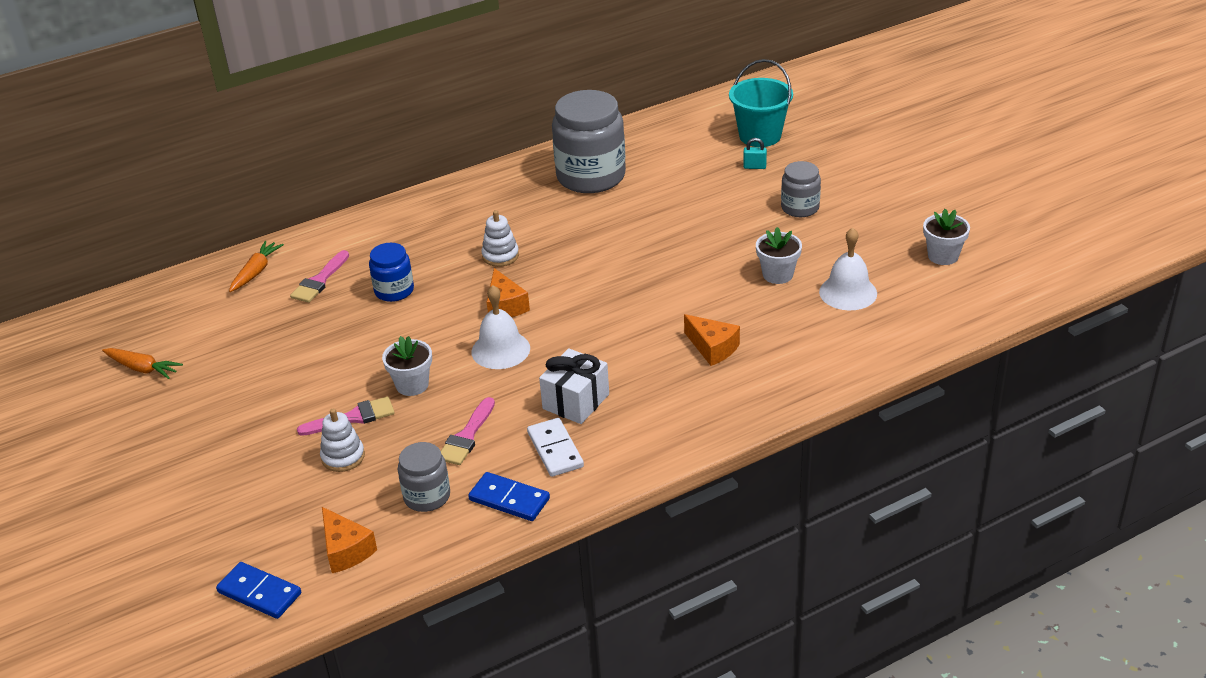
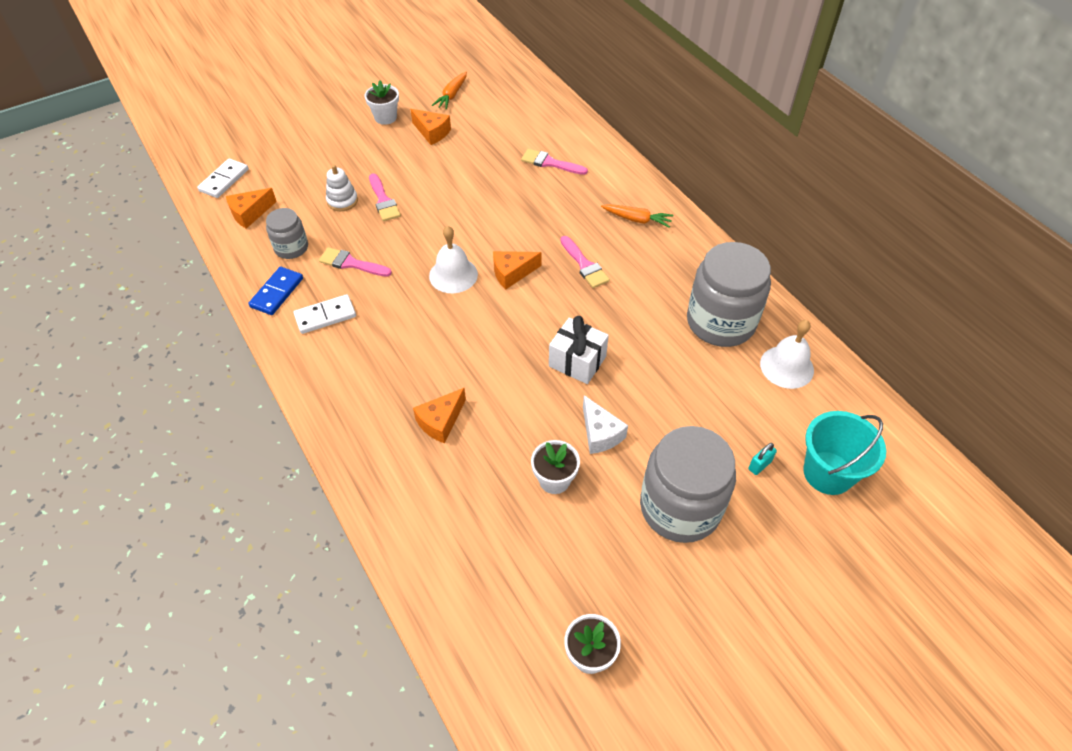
camera: 85 degrees right, 15 degrees up
blue domino [216,562,301,619] -> white domino [197,158,249,198]
orange carrot [229,241,284,292] -> orange carrot moved to [601,204,673,228]
blue jar [369,243,414,302] -> none
white flower pot [382,336,432,396] -> white flower pot moved to [365,80,399,125]
white stacking toy [481,210,519,267] -> pink brush [560,236,610,288]
white gift [539,348,609,424] -> white gift moved to [549,316,609,384]
turquoise padlock [743,138,767,169] -> turquoise padlock turned 45 degrees clockwise [749,443,777,475]
grey jar [781,161,821,217] -> grey jar [640,426,736,543], size x1.91
white bell [819,227,877,310] -> white bell moved to [760,320,814,389]
none -> orange cheese [410,109,451,145]
none -> white cheese [583,395,628,454]

